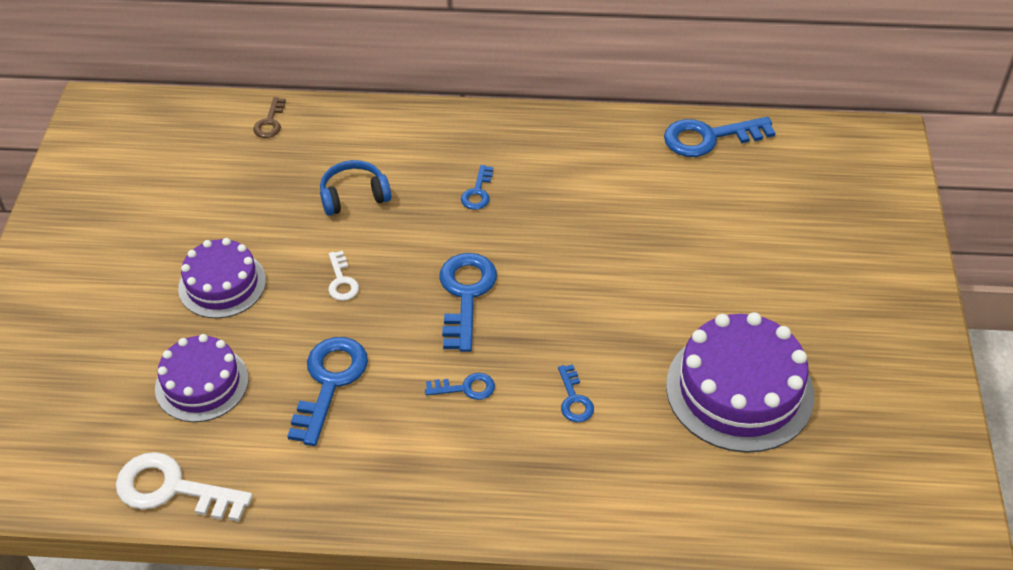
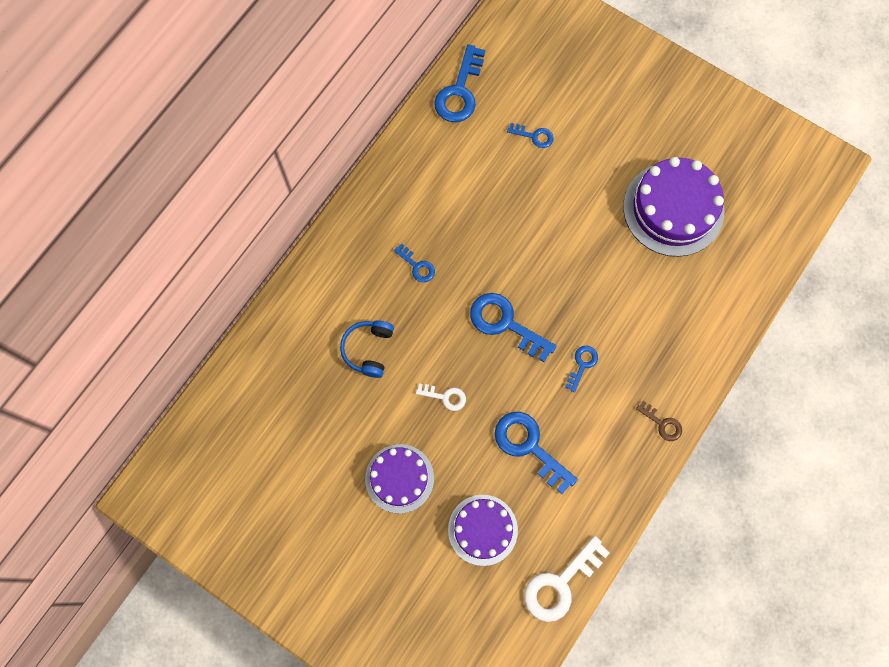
camera: 60 degrees left, 25 degrees up
brown key [253,97,286,138] -> brown key moved to [636,401,682,441]
blue key [558,364,594,422] -> blue key moved to [507,123,554,148]

